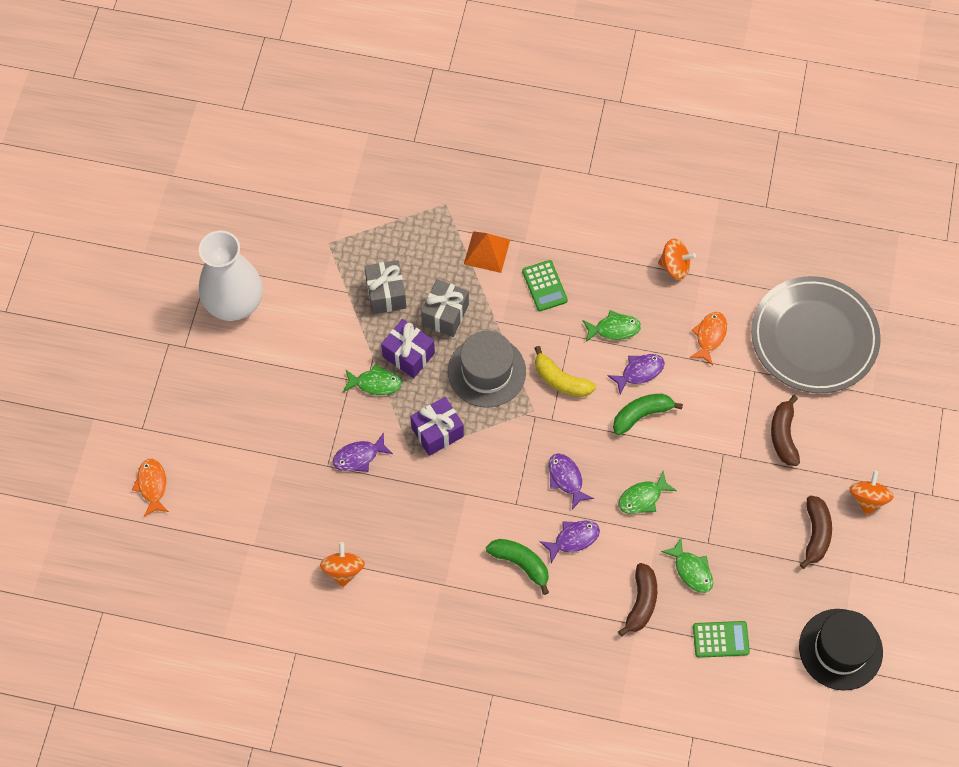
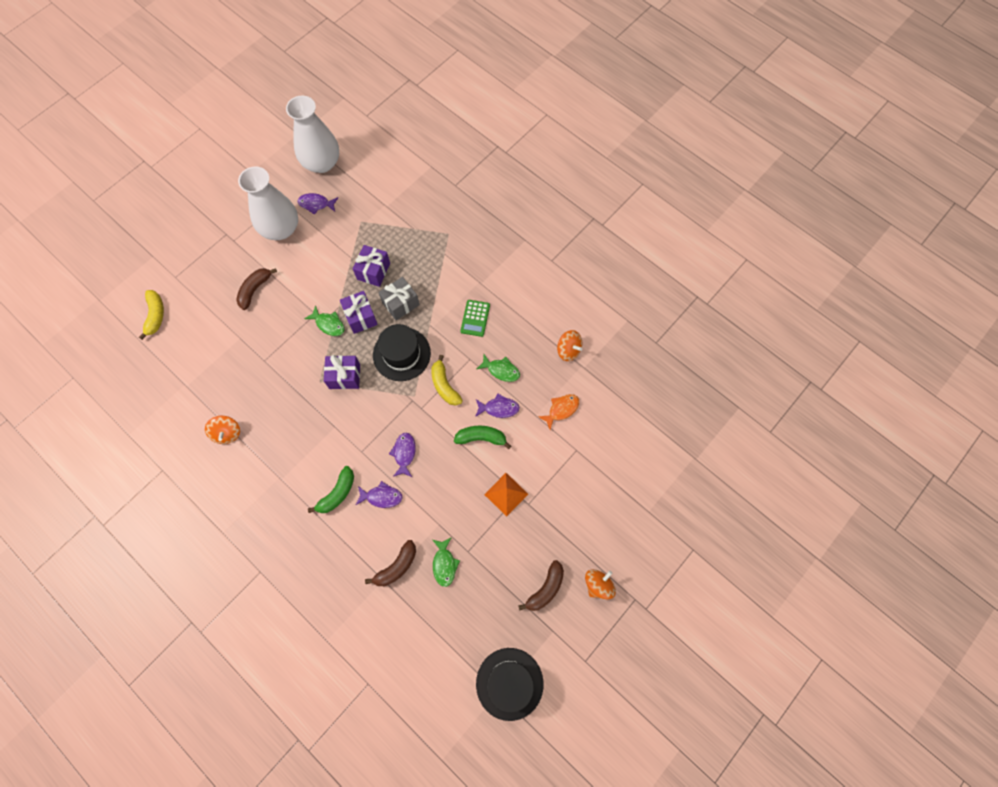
camera: 30 degrees right, 5 degrees up
orange fish [132,459,169,516] -> yellow banana [139,290,164,340]
orange spinning top [320,542,365,587] -> orange spinning top turned 135 degrees clockwise [205,416,240,444]
purple fish [333,432,393,472] -> purple fish moved to [298,193,338,215]
grey gift [364,260,406,314] -> purple gift [353,245,390,287]
grey hat [448,331,526,407] -> black hat [373,324,431,381]
orange pyramid [464,231,510,273] -> orange pyramid moved to [484,473,528,516]
green banana [486,539,549,595] -> green banana turned 60 degrees clockwise [308,466,354,513]
green fish [618,471,677,514] -> none
green calculator [693,621,750,658] -> none
grey plate [751,276,881,393] -> none
brown banana [771,395,800,466] -> brown banana moved to [236,268,277,310]
none -> white vase [286,96,339,173]

